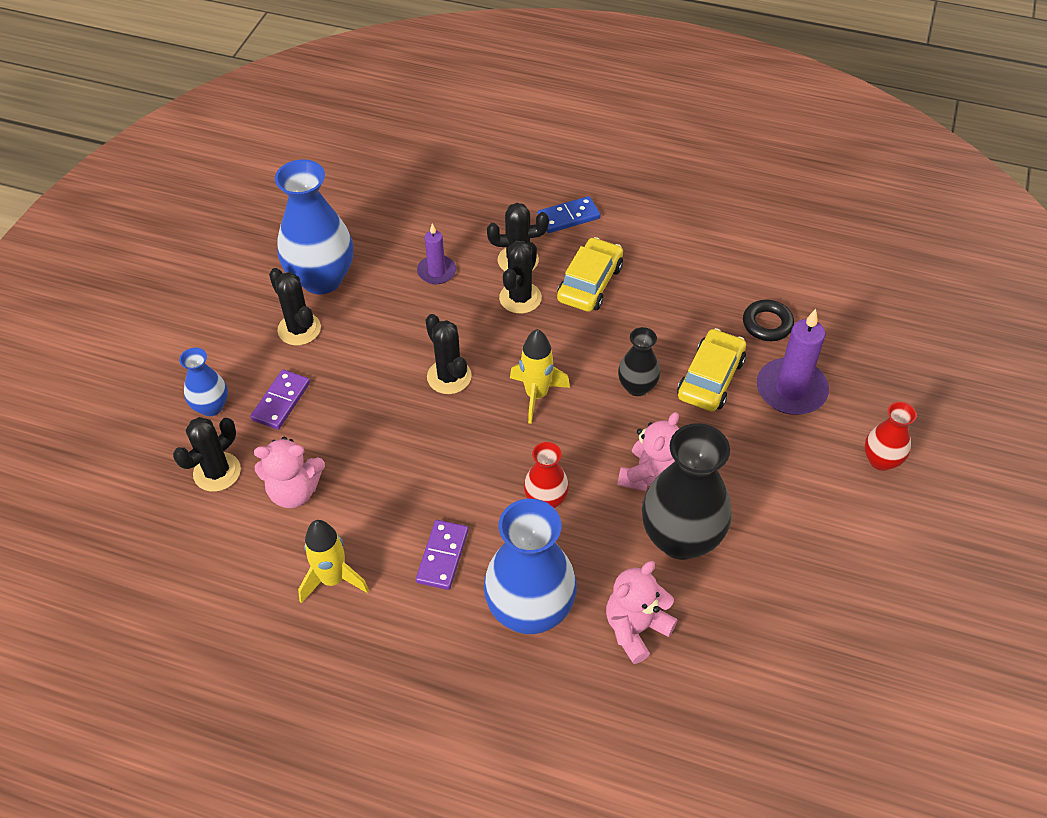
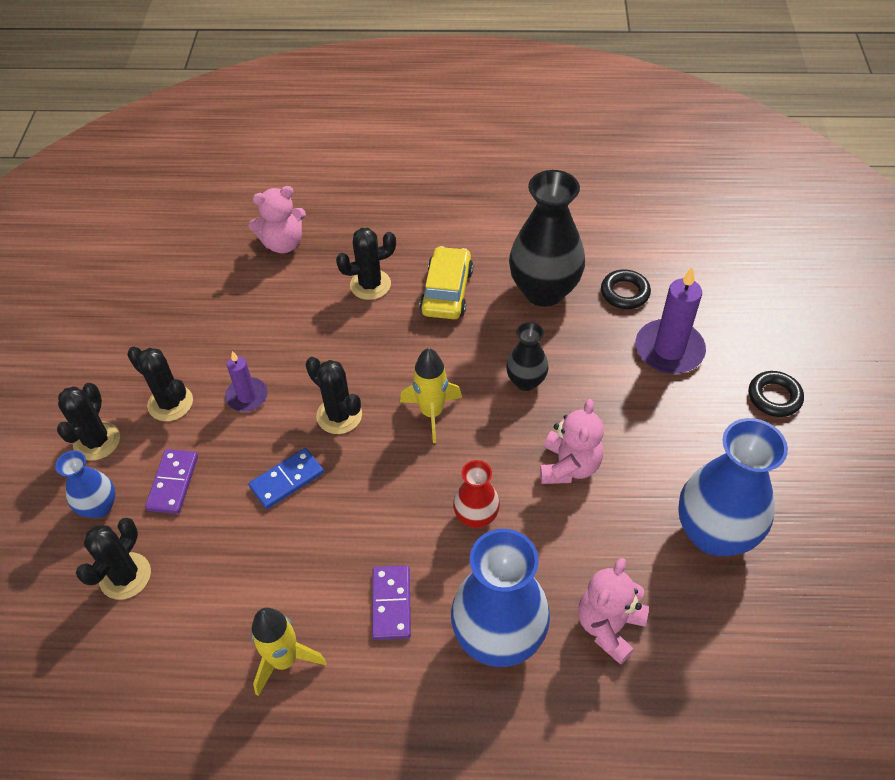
camera: 15 degrees left, 0 degrees up
pink teddy bear [254,437,325,508] -> pink teddy bear moved to [248,186,306,254]
blue vase [275,159,353,294] -> blue vase moved to [678,418,788,556]
purple candle [417,224,456,284] -> purple candle moved to [225,351,268,412]
black cactus [499,241,542,314] -> black cactus moved to [57,383,120,460]
blue domino [538,196,600,233] -> blue domino moved to [248,448,324,509]
black vase [642,423,732,560] -> black vase moved to [509,170,585,307]
yellow car [677,328,746,412] -> none
red vase [865,402,917,471] -> black ring [749,371,804,417]

